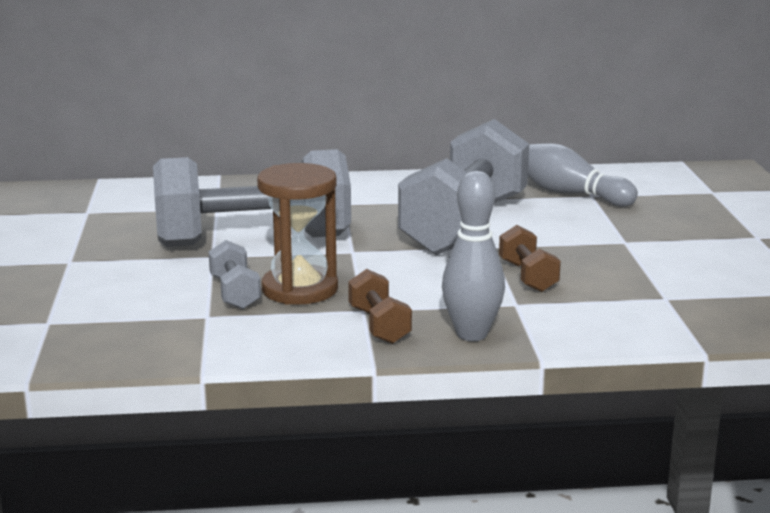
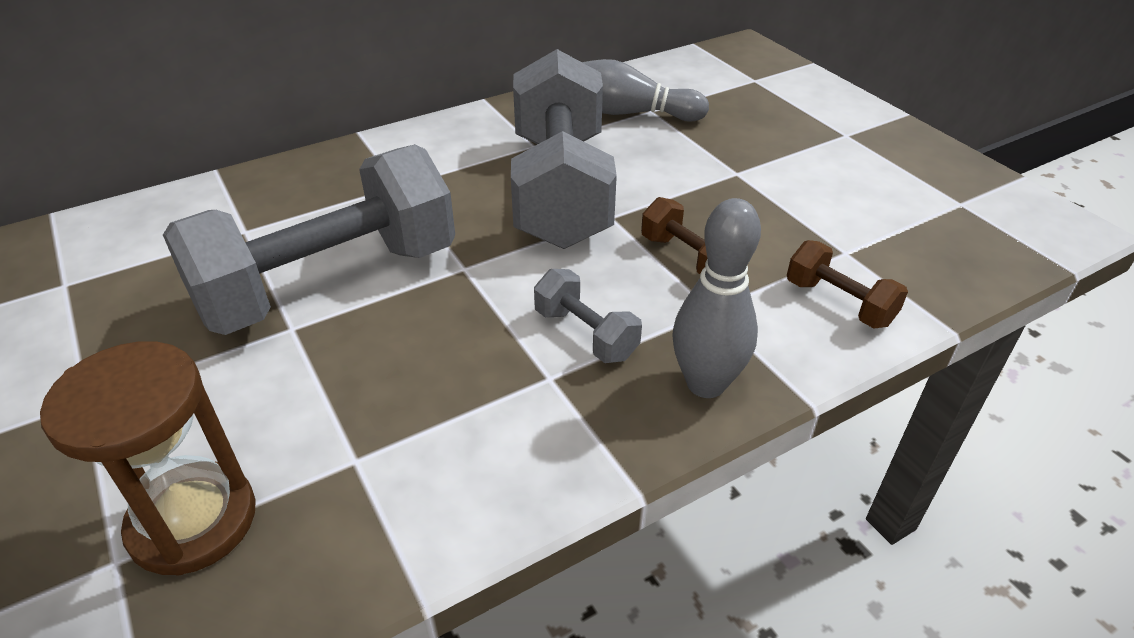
camera: 25 degrees left, 20 degrees up
grey dumbbell [209,240,261,309] -> grey dumbbell moved to [534,269,642,363]
brown hourglass [257,163,338,305] -> brown hourglass moved to [40,341,256,575]
brown dumbbell [348,269,412,344] -> brown dumbbell moved to [787,240,908,328]

